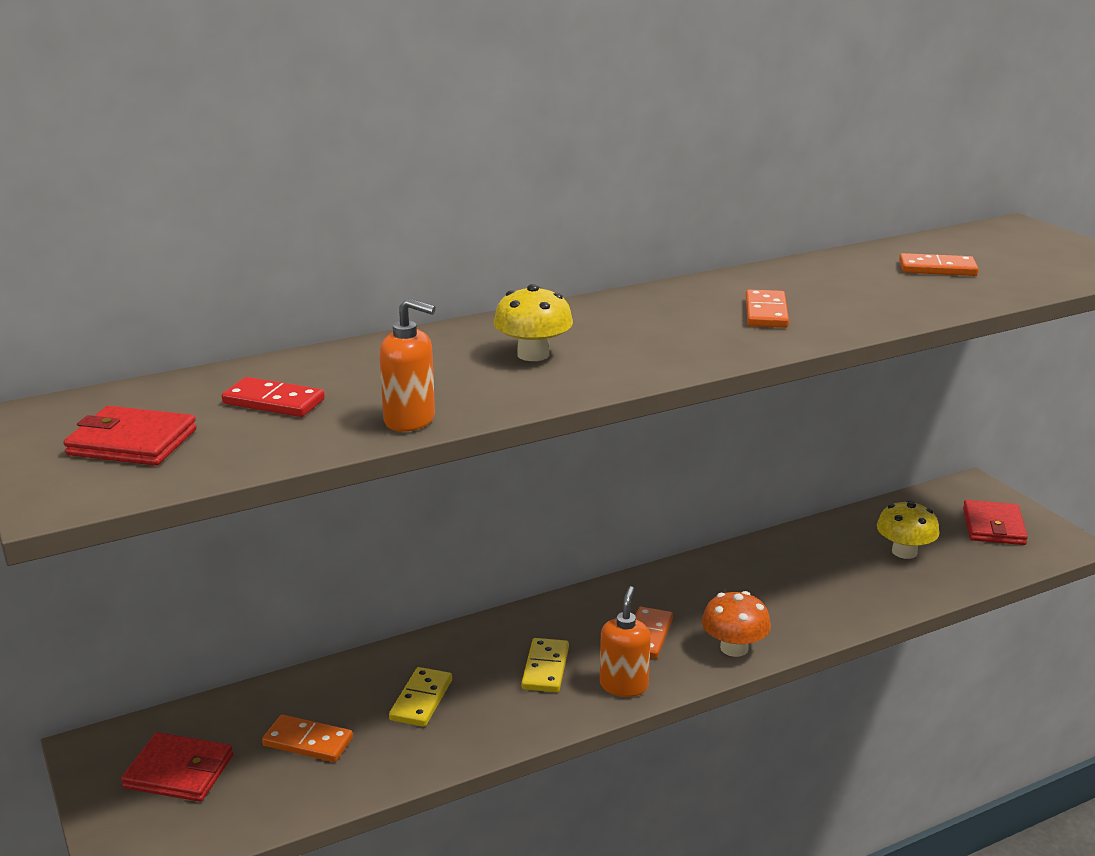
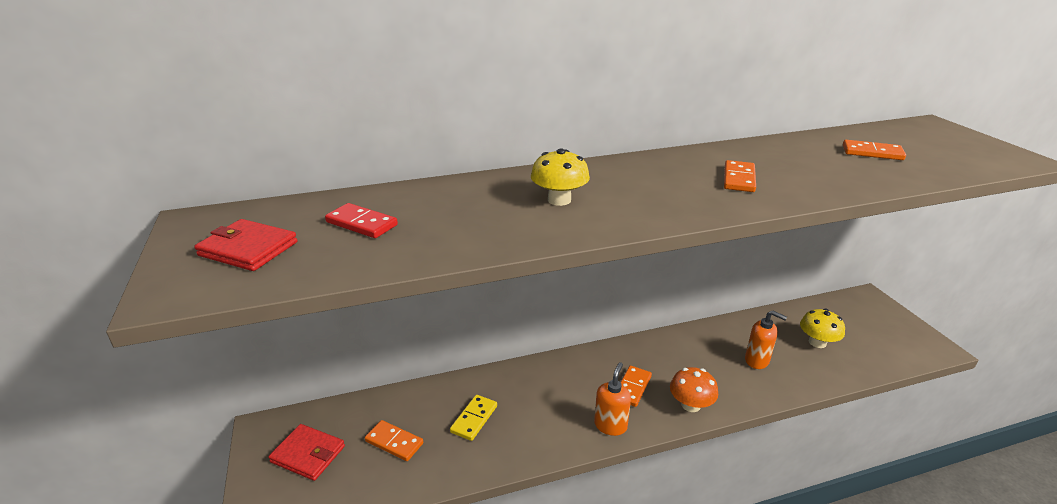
camera: 10 degrees right, 5 degrees up
orange soap dispenser [379,298,436,432] -> orange soap dispenser moved to [745,310,787,369]
yellow domino [521,638,569,692] -> none
red wallet [963,500,1028,545] -> none

